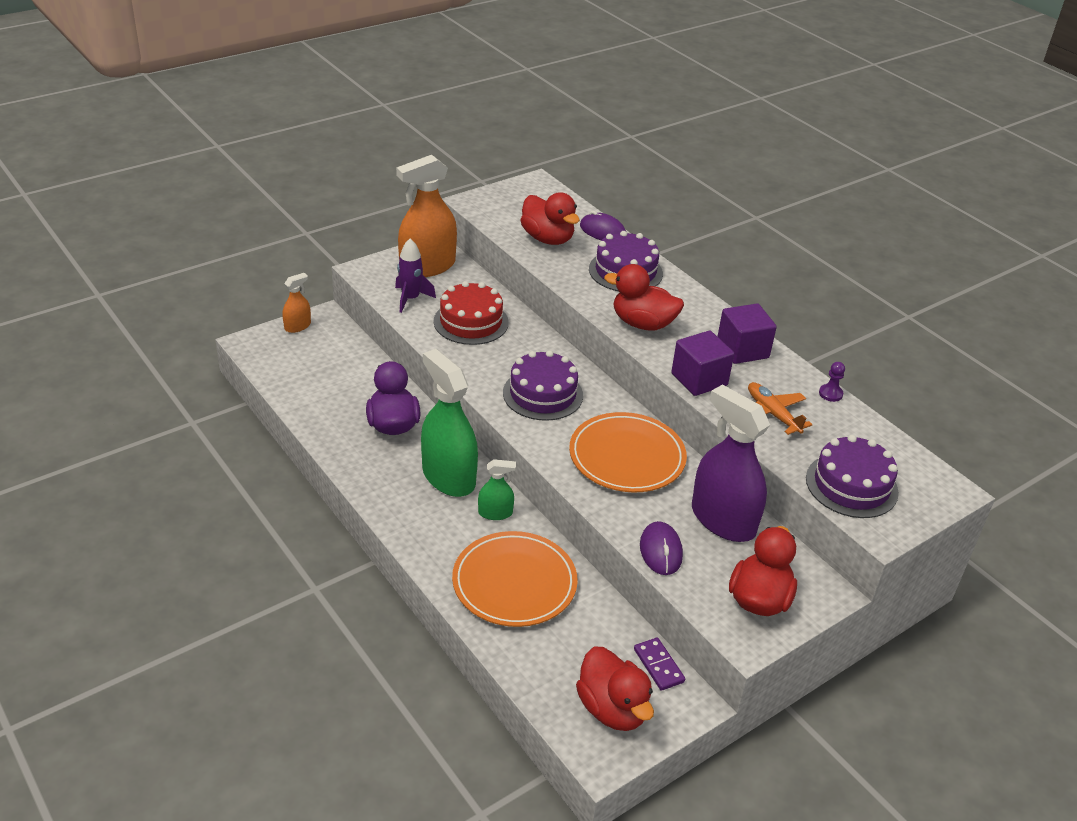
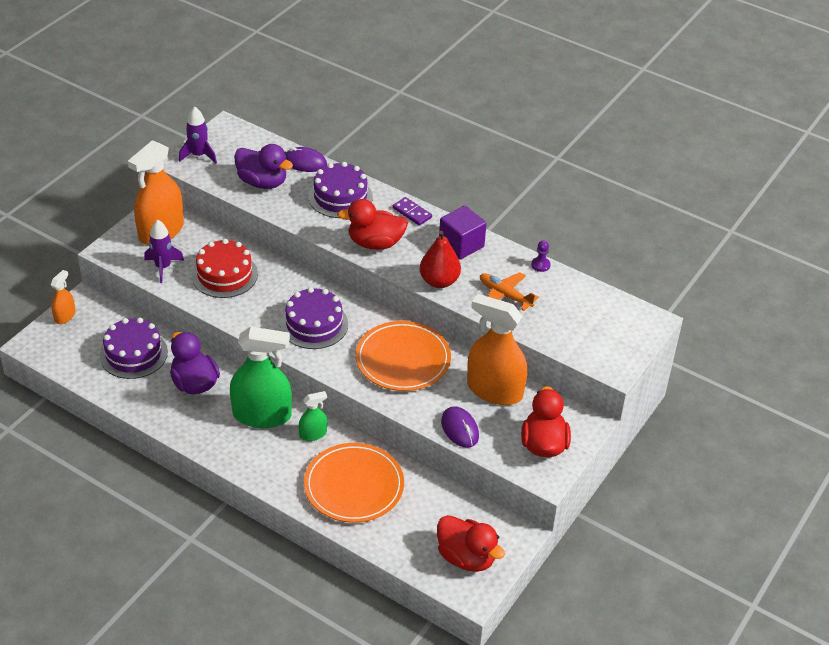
camera: 20 degrees left, 5 degrees up
green spray bottle [421,349,478,497] -> green spray bottle turned 150 degrees clockwise [230,327,292,428]
red duck [520,192,580,245] -> purple duck [234,144,293,189]
purple domino [634,637,685,691] -> purple domino moved to [393,197,432,226]
purple cube [671,331,734,396] -> red pear [420,231,461,288]
purple spray bottle [692,385,770,542] -> orange spray bottle [467,294,527,405]
purple cake [806,435,899,518] -> purple cake moved to [100,318,168,379]
none -> purple rocket [179,106,217,163]

